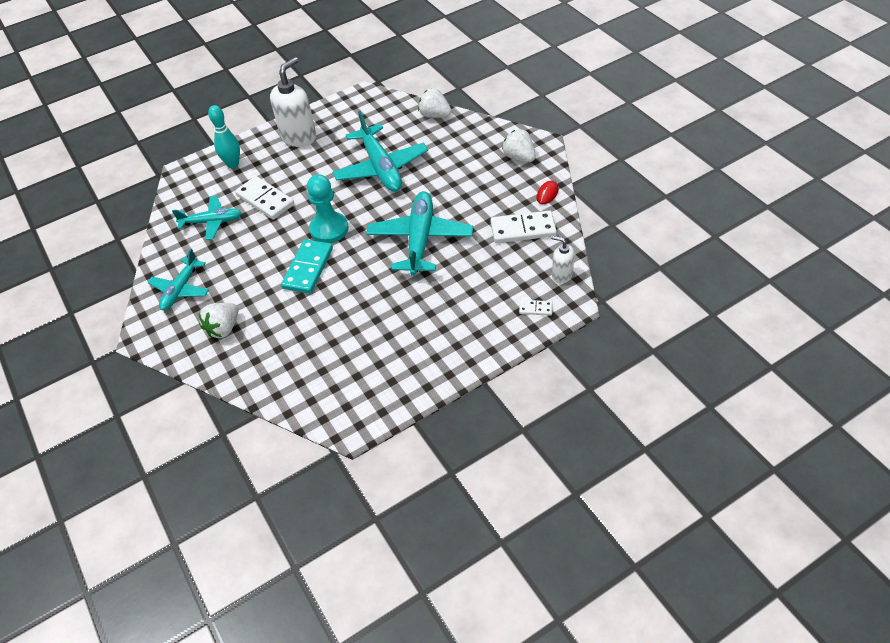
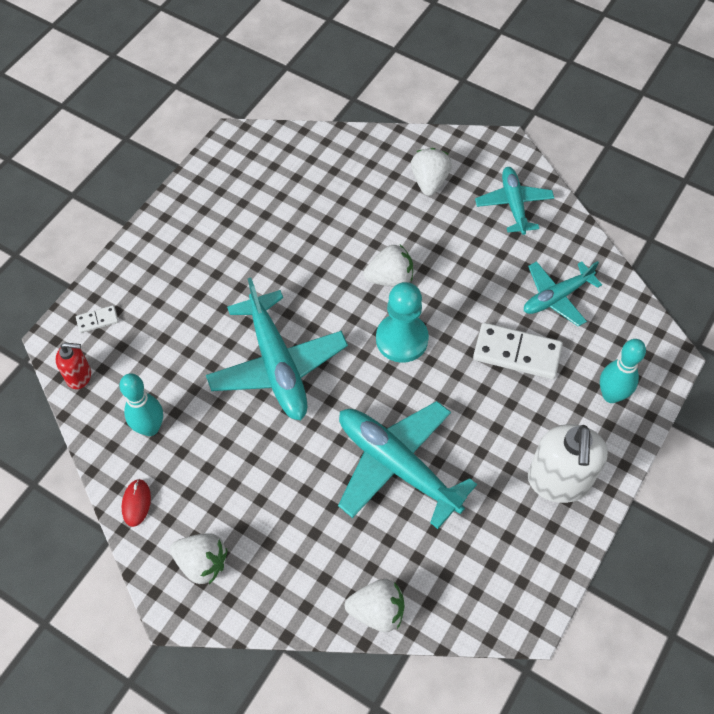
camera: 150 degrees right, 10 degrees up
turquoise domino [281,239,333,294] -> white strawberry [363,245,413,287]
white domino [490,211,557,243] -> turquoise bowling pin [119,373,163,436]
white soap dispenser [551,236,575,283] -> red soap dispenser [56,342,91,389]

